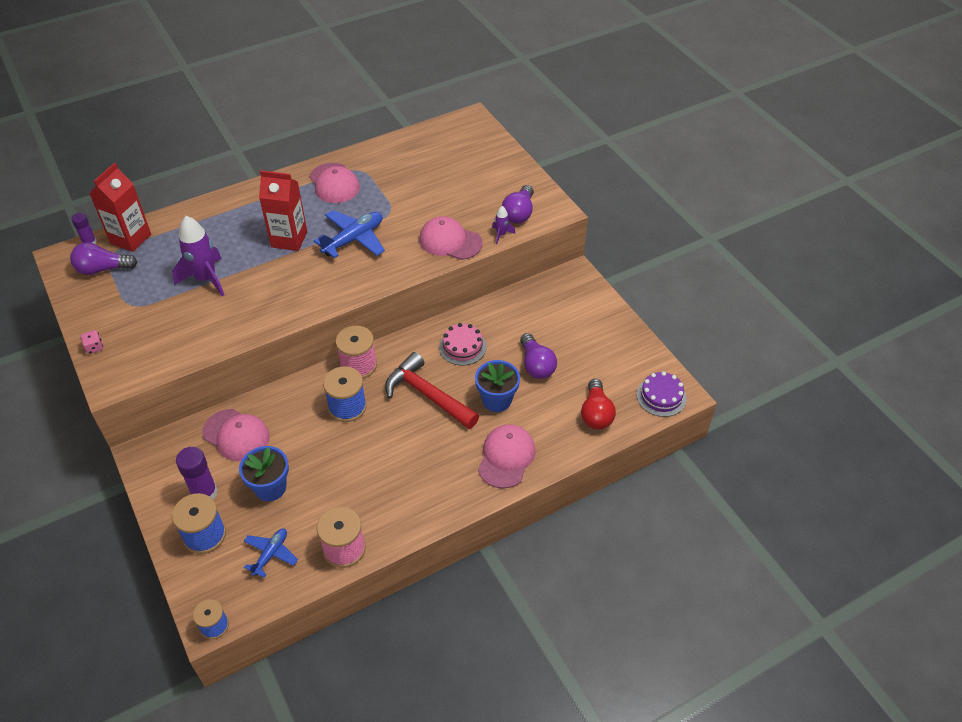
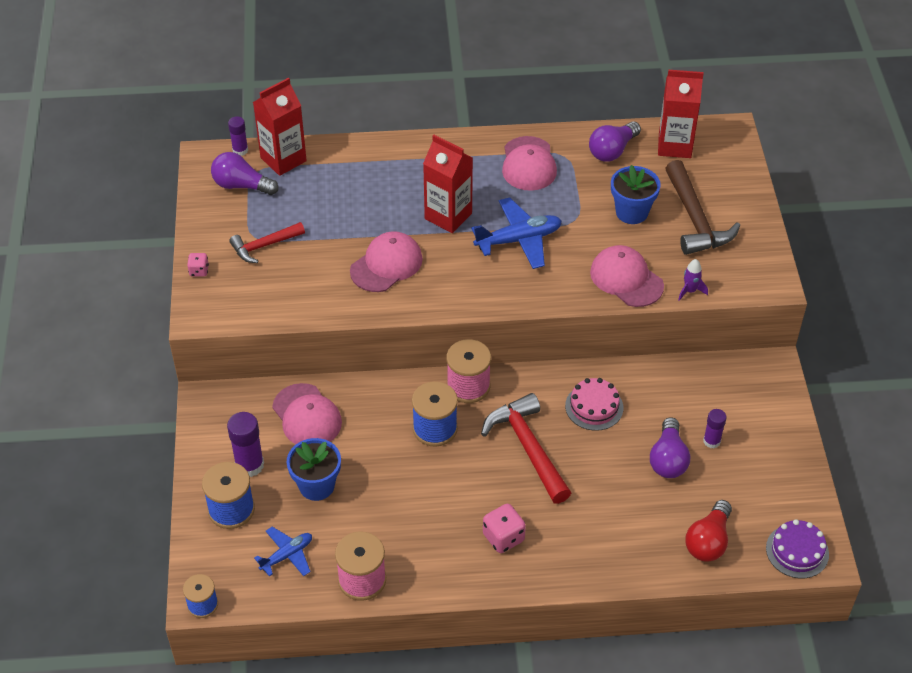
camera: 25 degrees right, 0 degrees up
purple rocket [172,216,224,296] -> none
blue flower pot [475,360,520,412] -> blue flower pot moved to [611,165,661,224]
pink cap [478,425,536,488] -> pink cap moved to [350,231,423,292]
purple light bulb [502,185,534,224] -> purple light bulb moved to [589,121,641,162]
none -> red hammer [229,222,305,263]
none -> pink dice [483,504,526,553]
none -> red carton [658,70,704,158]
none -> brown hammer [665,160,740,255]
none -> purple glue stick [703,409,727,448]

